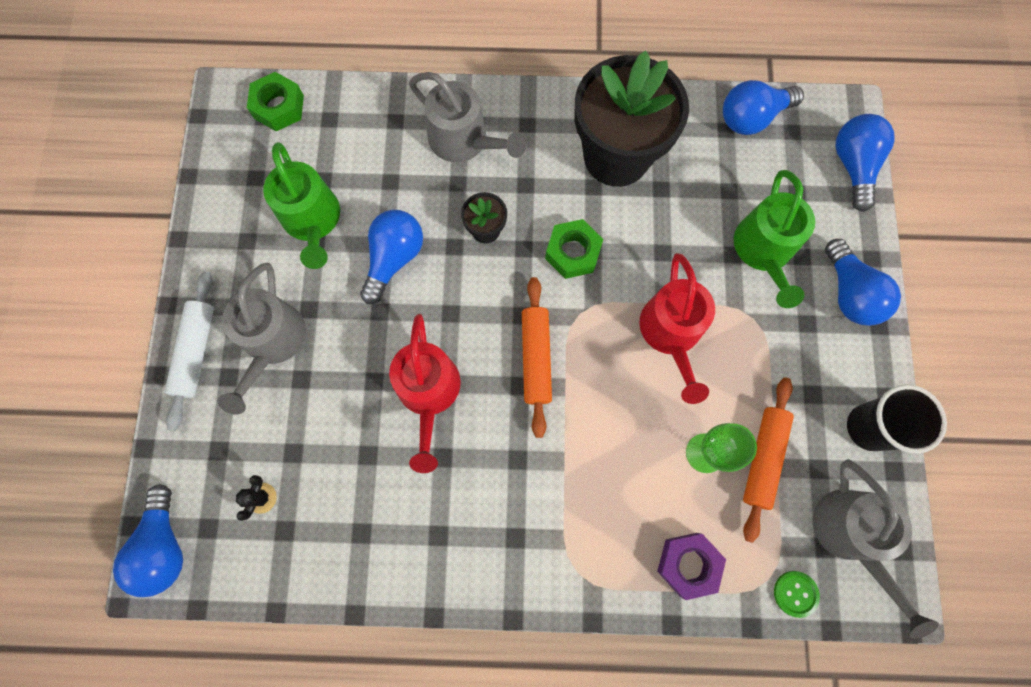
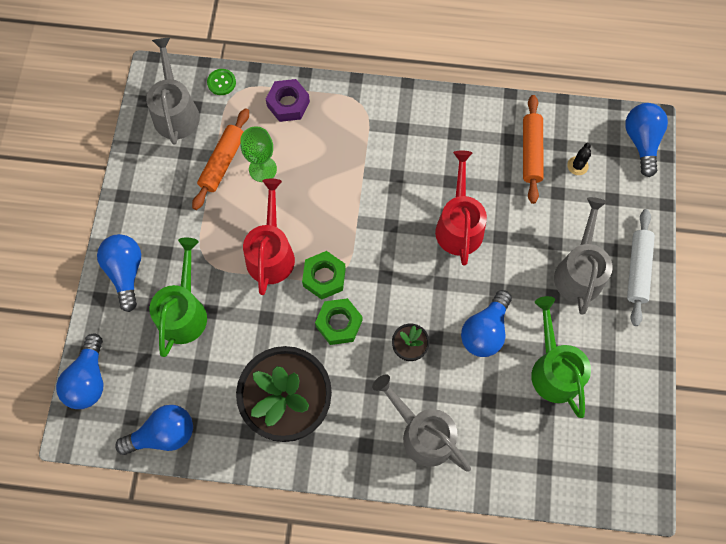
camera: 175 degrees left, 5 degrees down
green nut [247,72,304,131] -> green nut moved to [302,251,346,300]
orange rolling pin [522,277,552,438] -> orange rolling pin moved to [523,95,544,204]
black cup [847,384,947,454] -> none

